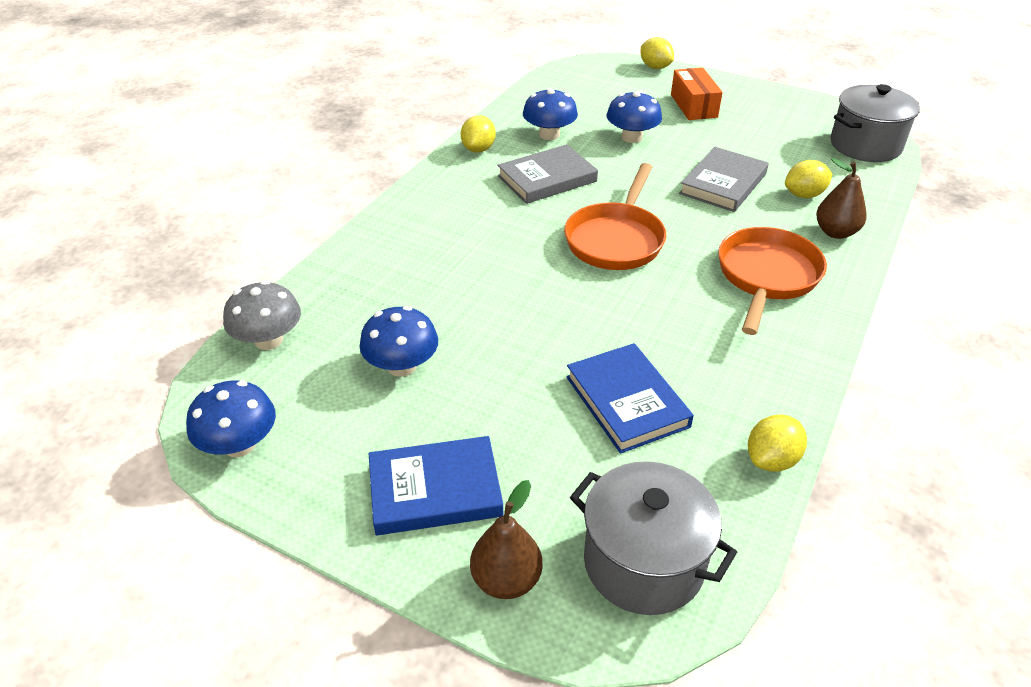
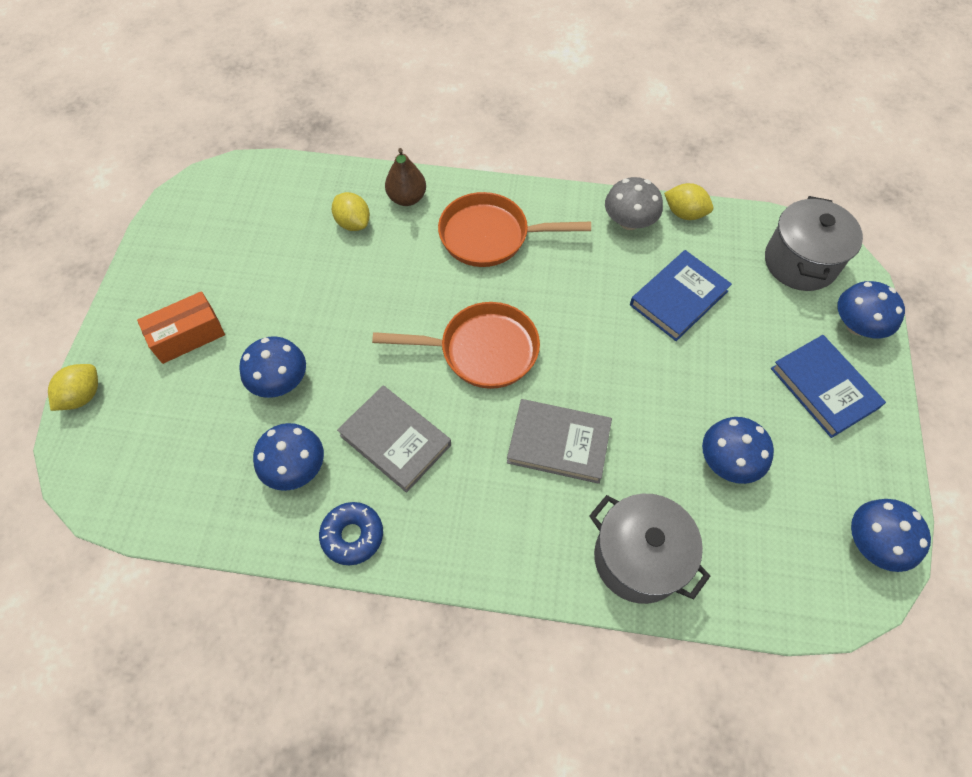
camera: 110 degrees left, 20 degrees up
grey mushroom [223,280,301,350] -> grey mushroom moved to [605,177,663,230]
yellow lemon [461,115,496,152] -> blue donut [319,502,383,565]
brown pear [470,480,543,599] -> blue mushroom [838,281,905,338]
grey book [679,147,769,212] -> grey book moved to [507,399,612,484]
grey pot [830,84,920,162] -> grey pot moved to [589,494,710,604]

